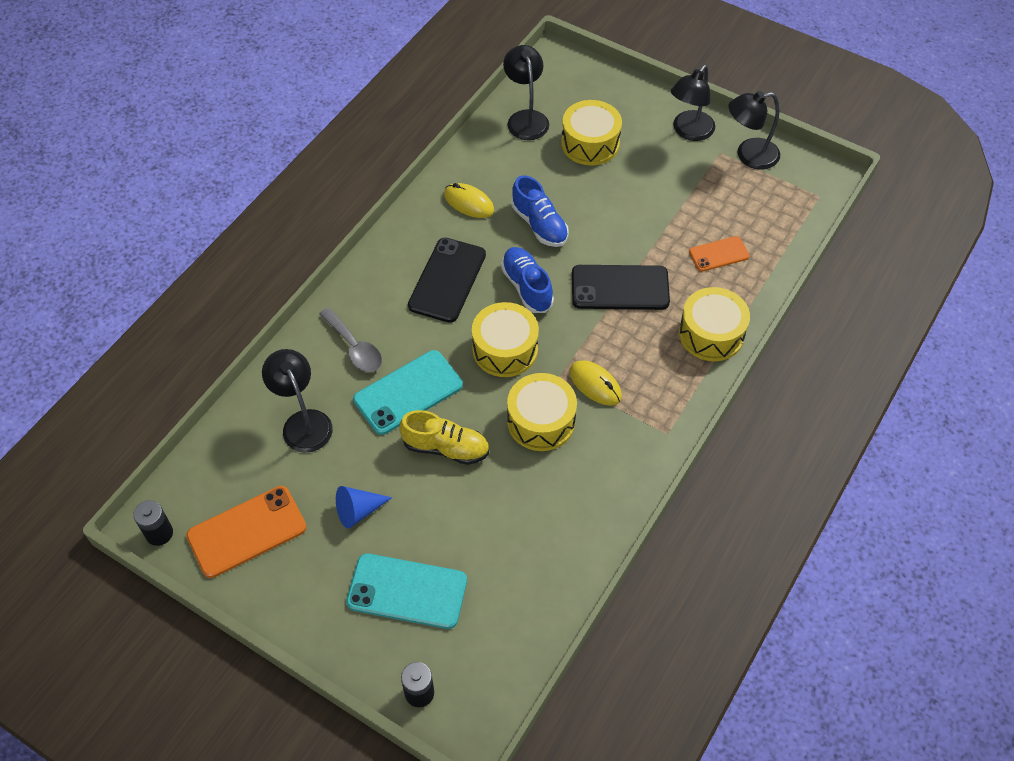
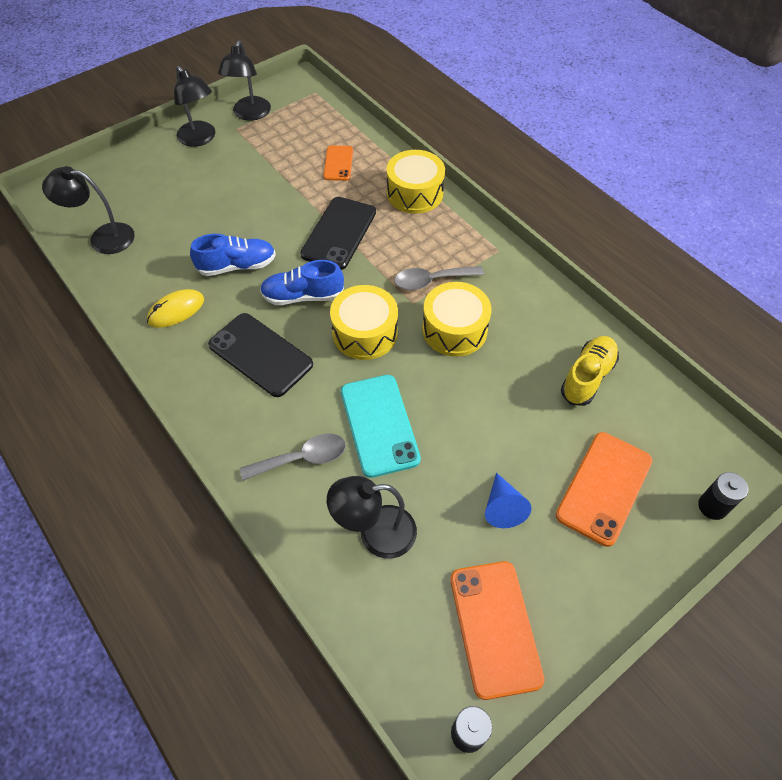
camera: 70 degrees left, 0 degrees up
turquoise phone [346,553,467,629] -> orange phone [556,432,652,547]
yellow shoe [399,410,489,465] -> yellow shoe moved to [561,336,619,406]
yellow drum [561,100,622,165] -> none
yellow mouse [569,360,622,406] -> grey spoon [394,266,484,290]

